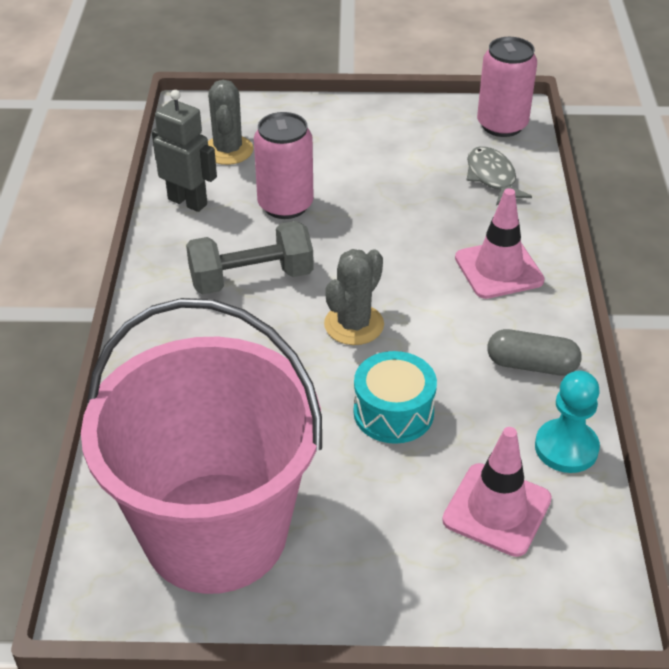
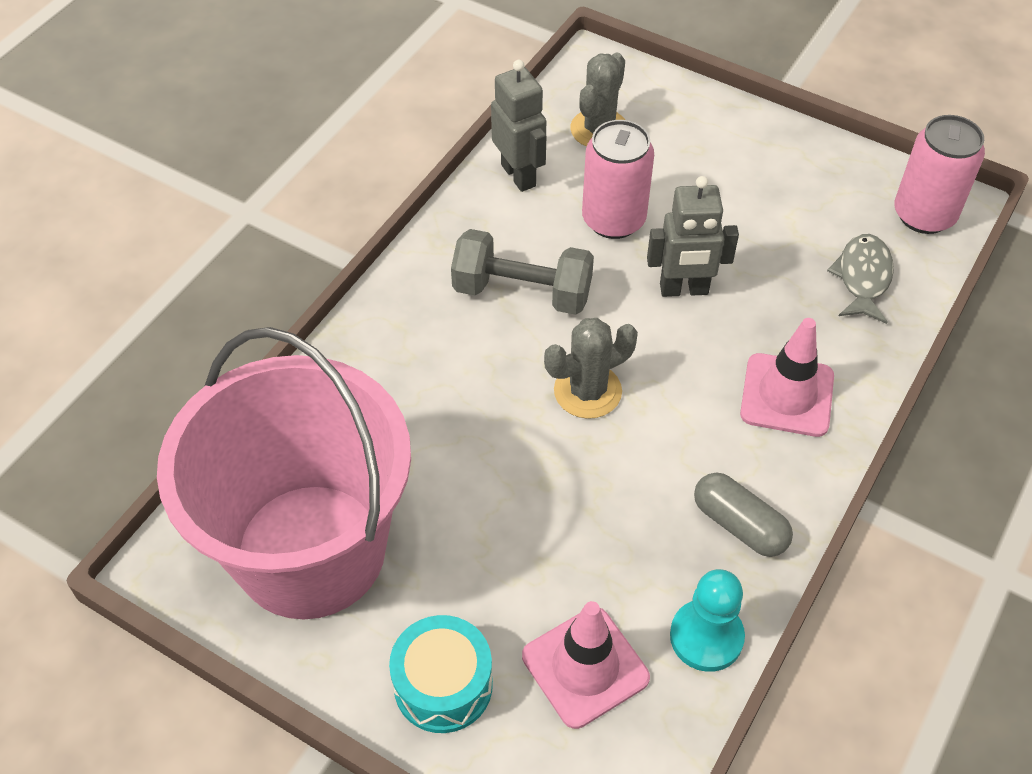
camera: 30 degrees right, 10 degrees up
turquoise drum [354,351,437,444] -> turquoise drum moved to [389,615,493,733]
none -> grey robot [647,176,739,297]

